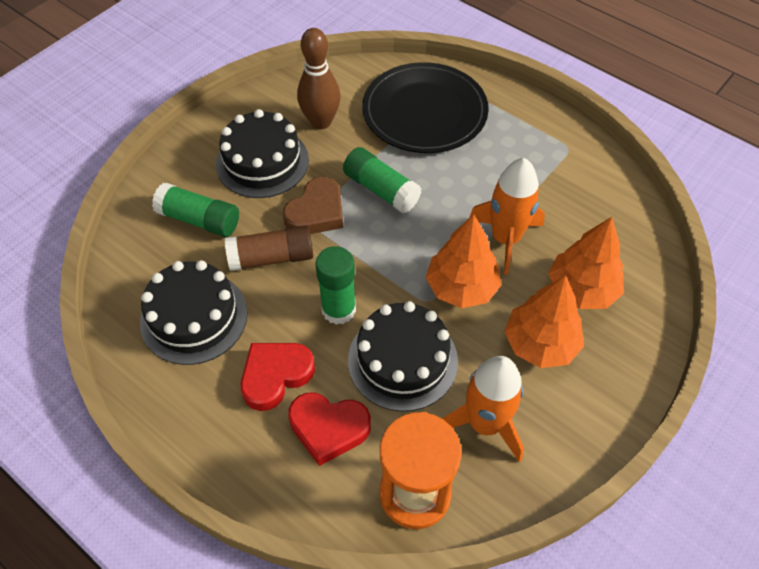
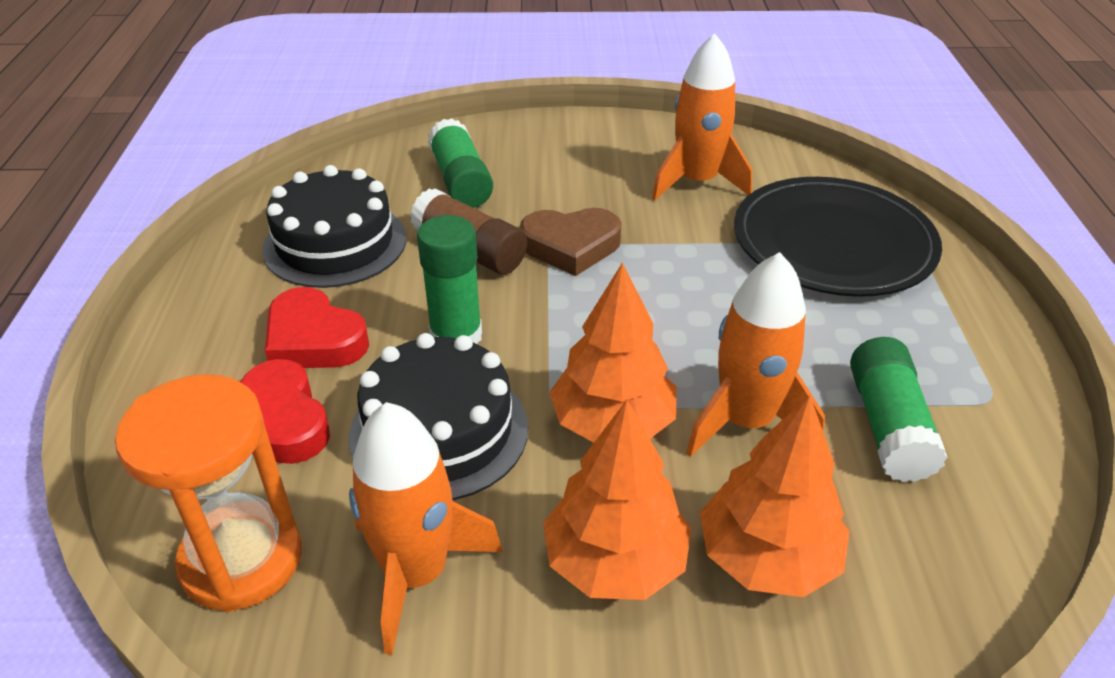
camera: 50 degrees right, 15 degrees down
black cake [216,109,309,198] -> none
red heart [241,343,315,411] -> red heart turned 150 degrees counterclockwise [265,287,369,368]
brown bowling pin [297,28,341,129] -> orange rocket [652,33,752,201]
green glue stick [343,147,422,213] -> green glue stick moved to [850,337,948,482]

